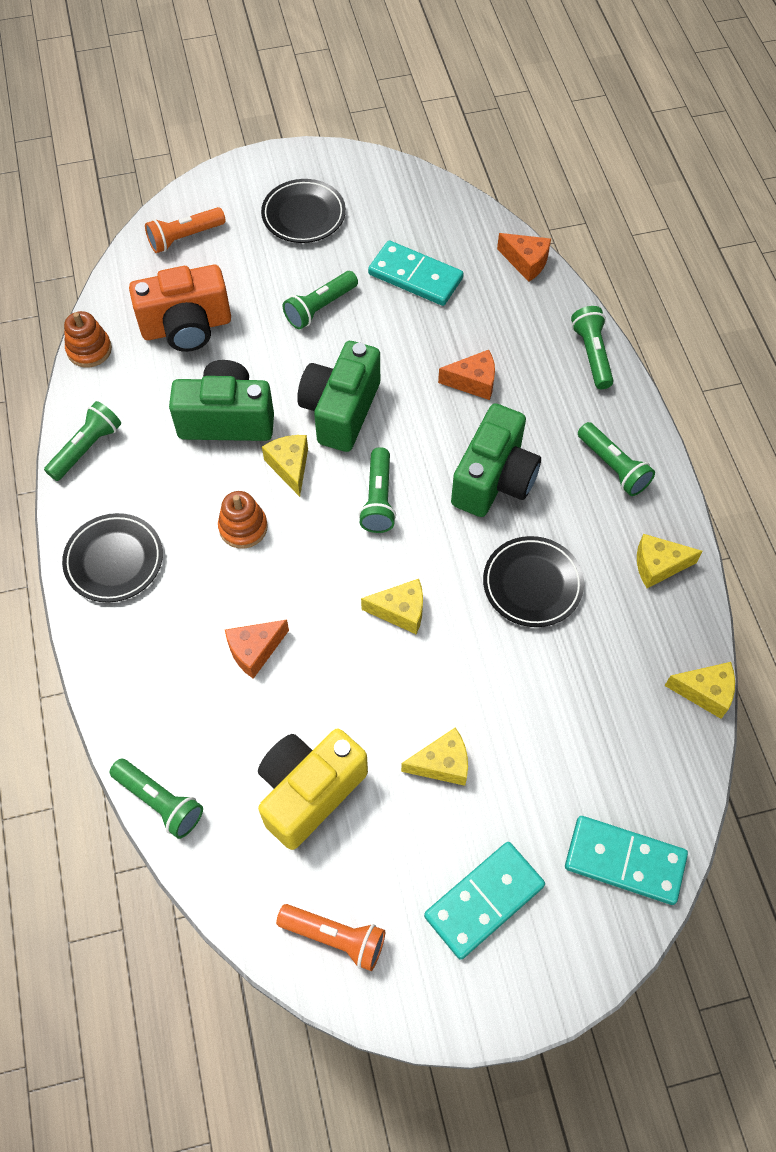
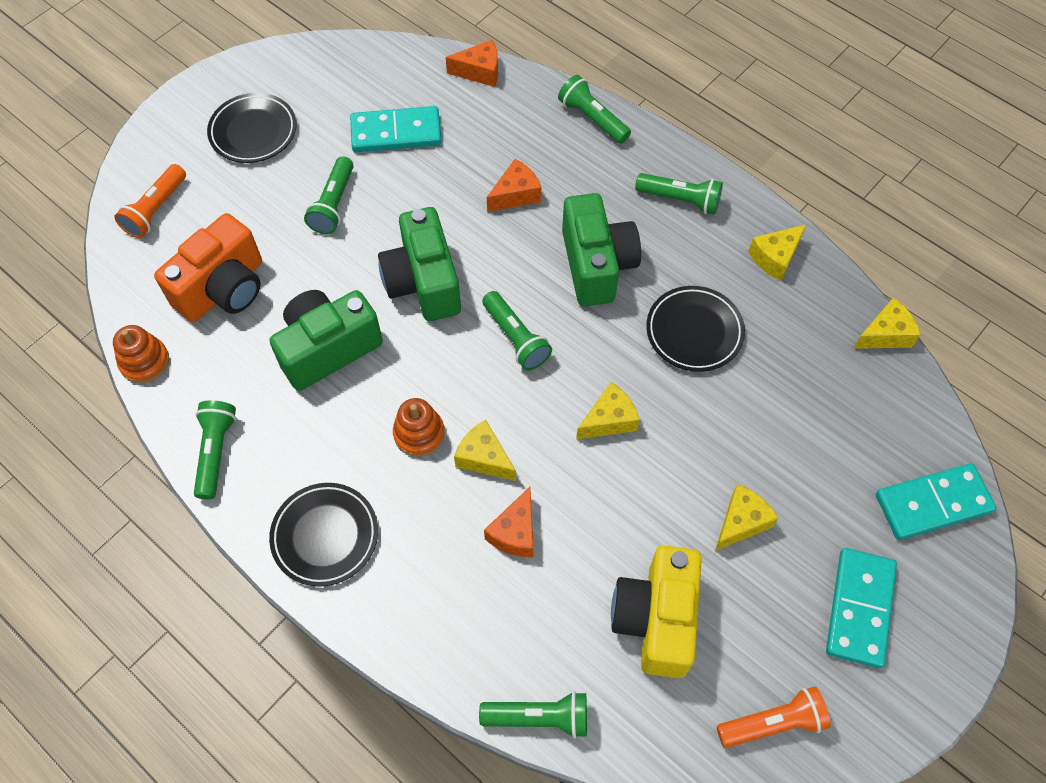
camera: 35 degrees left, 0 degrees up
yellow cheese [262,435,308,497] -> yellow cheese moved to [454,420,516,481]

